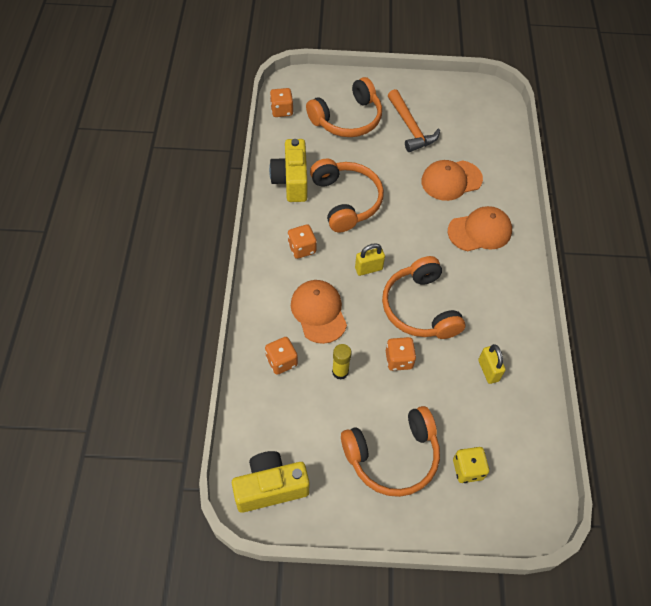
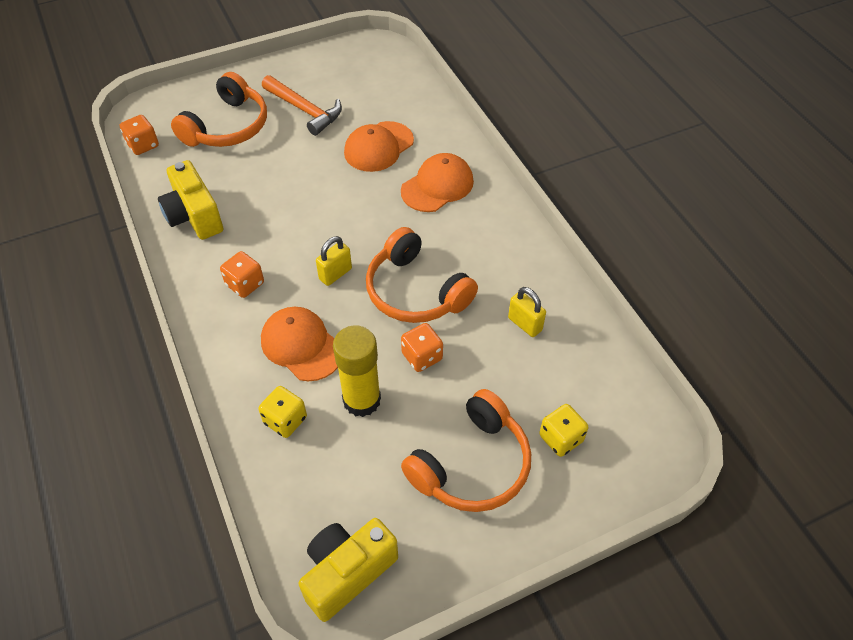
camera: 25 degrees left, 5 degrees down
orange dice [265,337,298,375] -> yellow dice [258,386,307,438]
orange headphones [310,158,384,232] -> none
yellow glue stick [332,344,351,380] -> yellow glue stick [333,326,381,417], size x1.76

